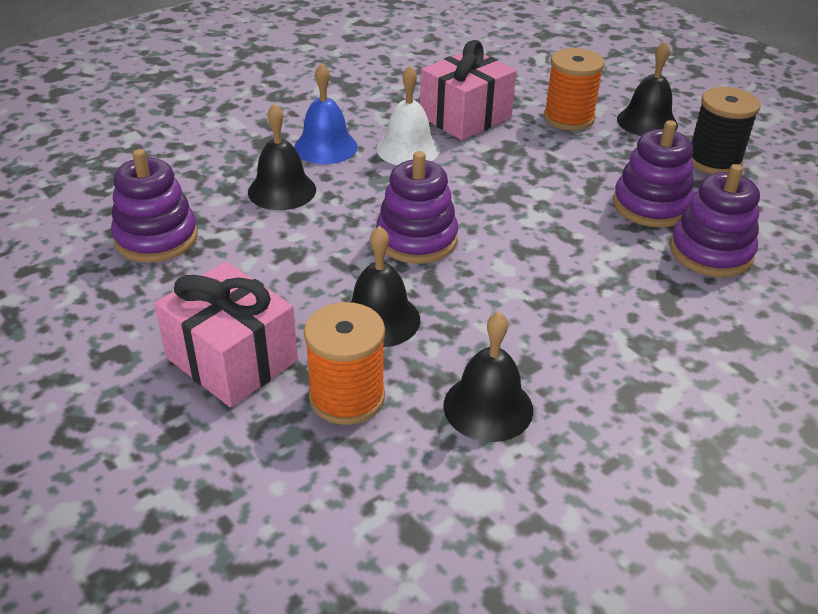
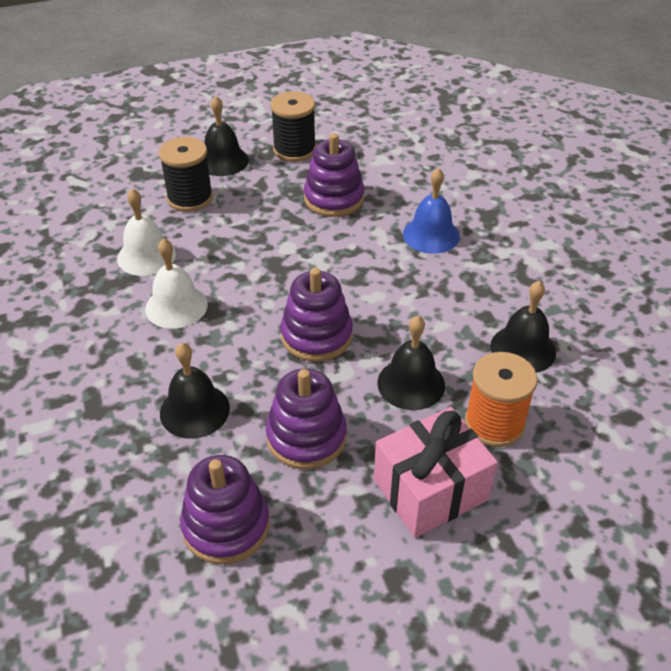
camera: 70 degrees left, 5 degrees up
blue bell [294,63,358,164] -> blue bell moved to [403,168,460,254]
pink gift [420,40,516,140] -> white bell [117,189,176,276]
orange spool [544,48,605,131] -> black spool [159,137,213,212]
purple stacking toy [670,164,760,277] -> purple stacking toy moved to [266,369,347,469]

